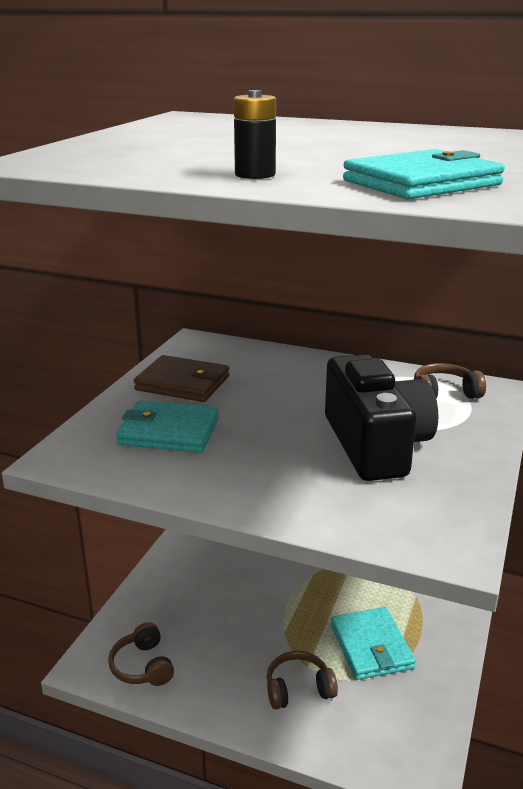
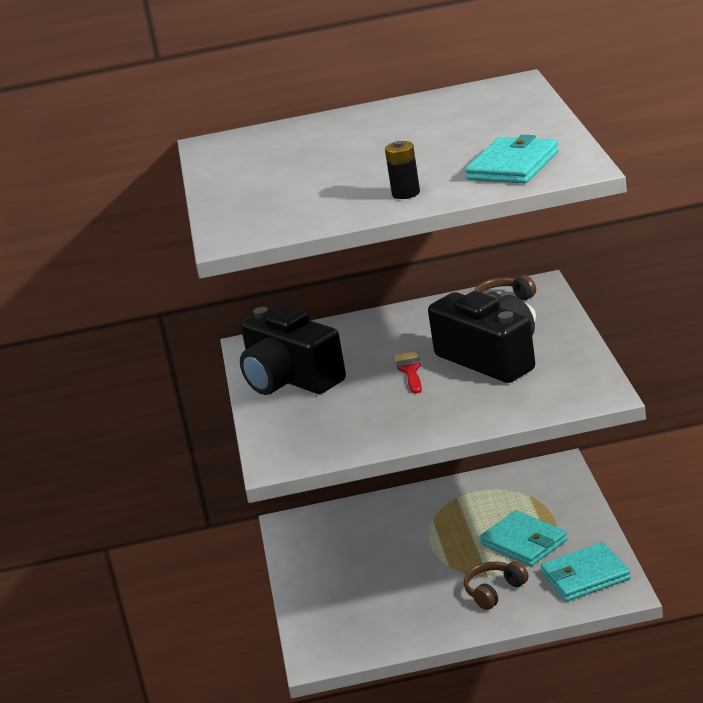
camera: 25 degrees left, 0 degrees up
brown headphones [108,622,174,686] -> none
turquoise wallet [116,400,219,453] -> turquoise wallet moved to [541,542,631,601]
brown wallet [134,355,229,402] -> black camera [240,305,346,395]
none -> red brush [395,351,422,394]

